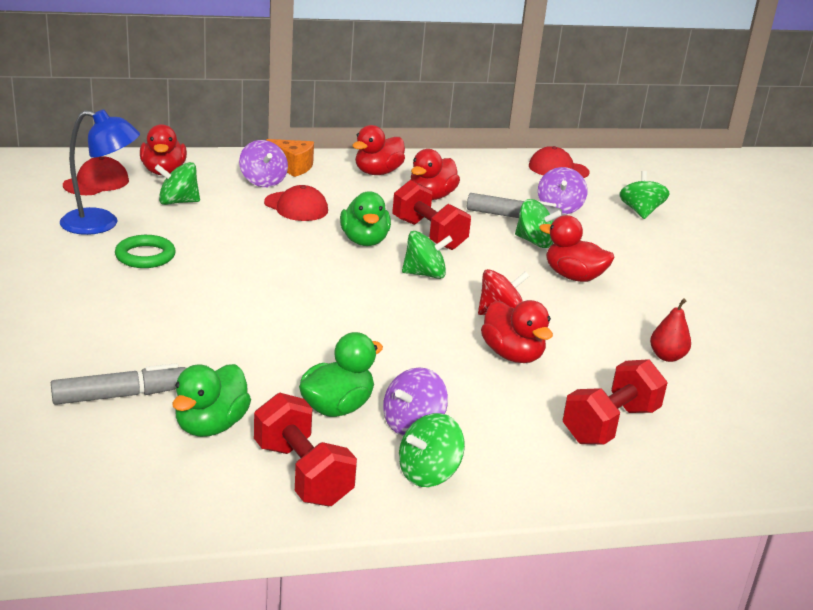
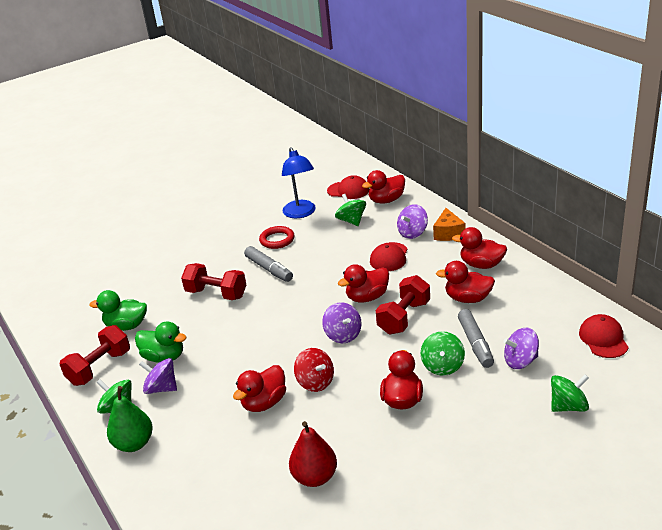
camera: 75 degrees right, 5 degrees up
grey marker [51,363,186,405] -> grey marker moved to [244,246,293,282]
green ring [115,235,176,268] -> red ring [259,226,295,249]
green duck [340,191,391,246] -> red duck [338,264,389,302]
green spinning top [402,231,453,279] -> purple spinning top [322,302,362,343]
red dumbbell [563,359,668,444] -> red dumbbell moved to [181,263,246,300]
red pear [650,298,691,362] -> red pear [289,421,337,487], size x1.51
none -> green pear [107,386,153,452]

